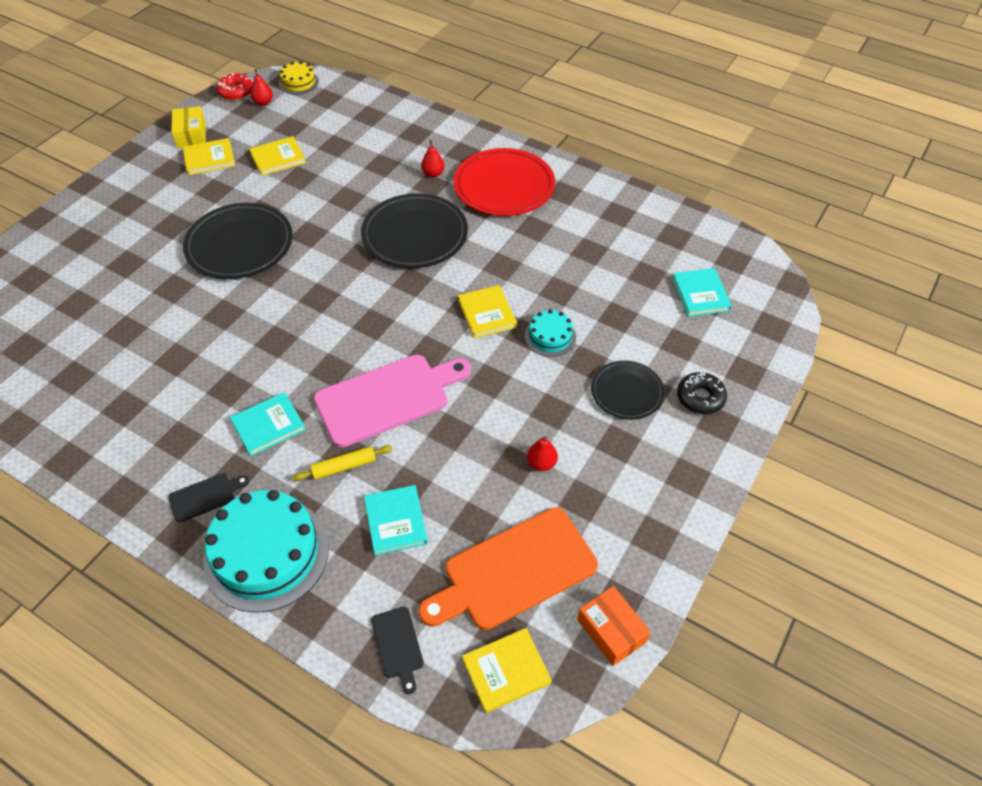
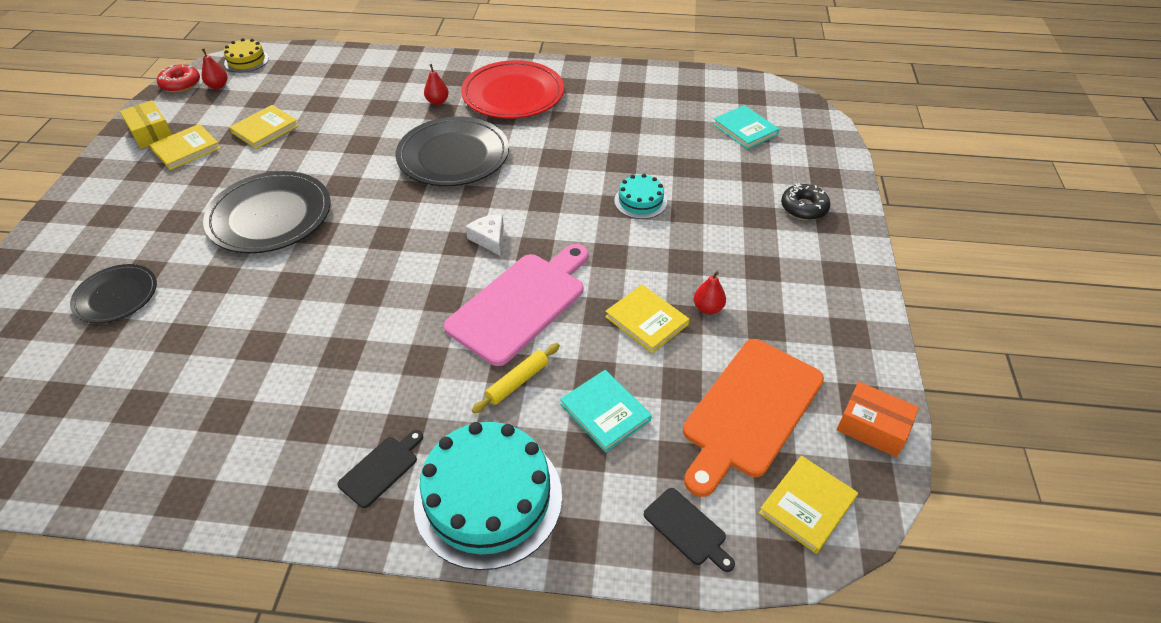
camera: 25 degrees left, 5 degrees down
turquoise book [230,392,306,456] -> none
yellow book [458,285,517,339] -> yellow book moved to [605,285,689,353]
black plate [591,361,664,420] -> black plate moved to [70,264,157,323]
none -> white cheese [465,214,504,256]

